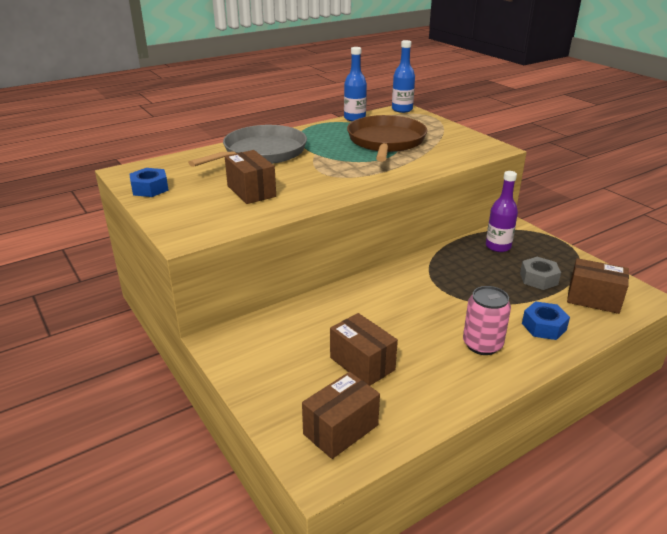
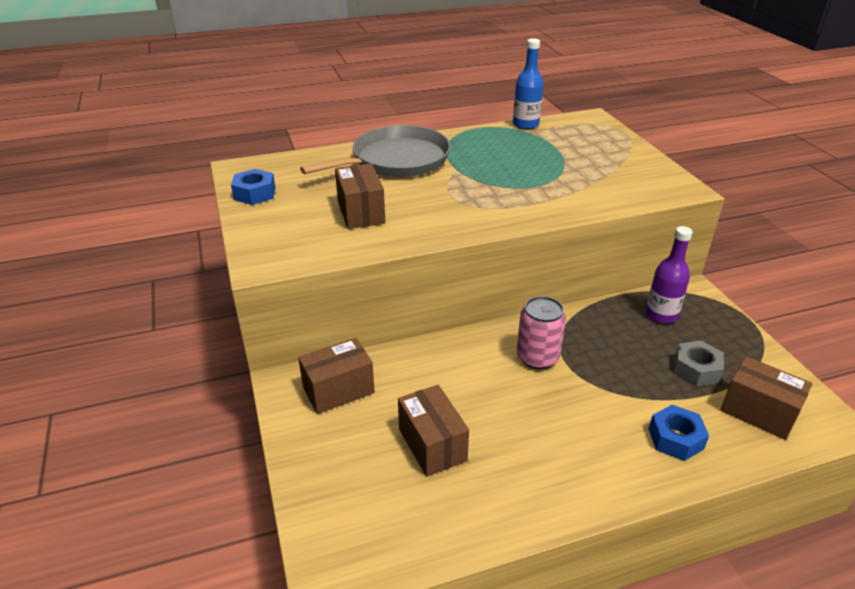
camera: 15 degrees right, 5 degrees up
brown box [302,372,380,459] -> brown box moved to [298,338,375,414]
brown pan [347,115,427,162] -> none
blue bottle [392,40,415,113] -> none
pink can [463,286,511,355] -> pink can moved to [517,296,566,370]

